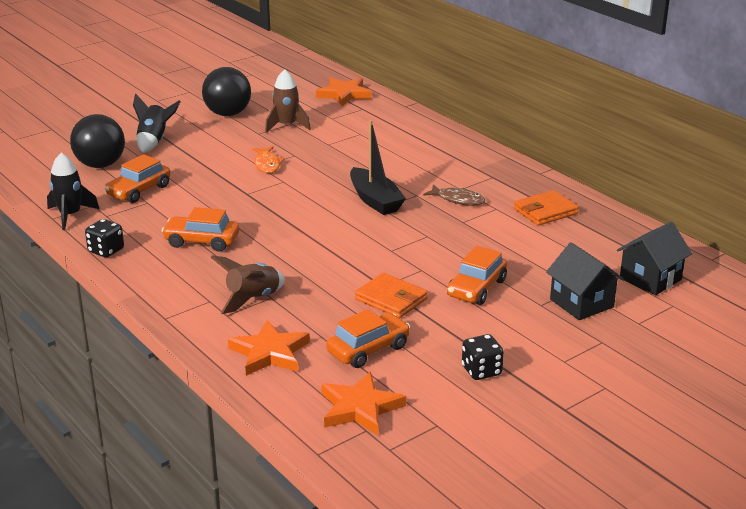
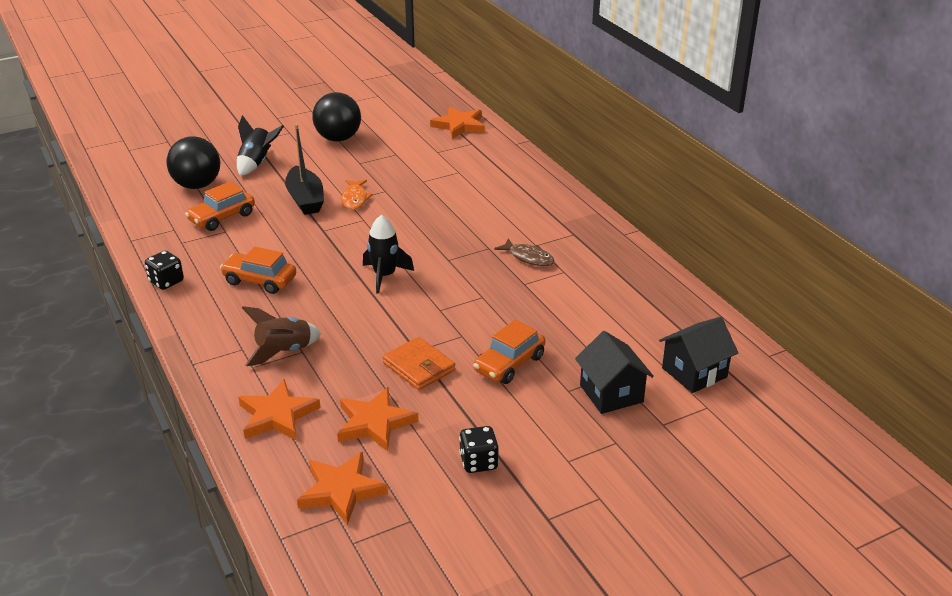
camera: 10 degrees right, 5 degrees up
black rocket [47,153,99,230] -> black rocket moved to [363,215,414,294]
brown rocket [265,69,311,133] -> none
orange car [326,309,410,368] -> orange star [337,387,418,451]
black boat [350,120,406,215] -> black boat moved to [285,124,324,215]
orange wallet [514,190,579,226] -> none

